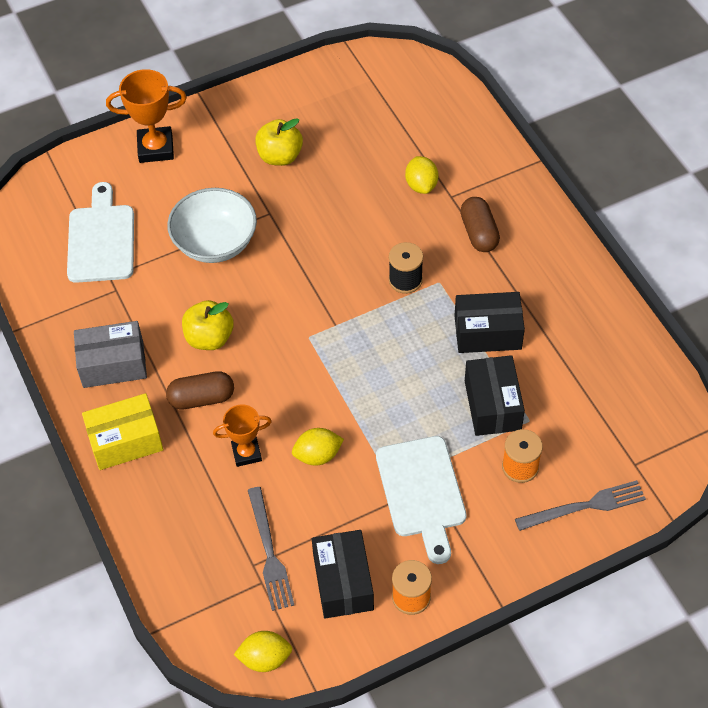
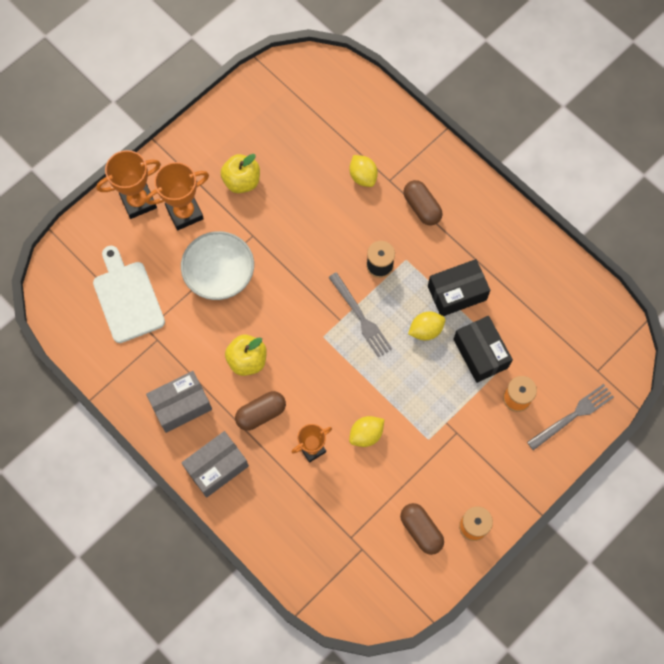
camera: 20 degrees left, 15 degrees up
yellow box [82,393,163,470] -> grey box [181,431,249,498]
yellow lemon [234,631,292,672] -> yellow lemon moved to [408,312,445,340]
grey fork [248,487,294,611] -> grey fork moved to [328,272,392,358]
black box [312,530,374,618] -> brown capsule [400,503,444,555]
white cutting board [376,436,467,564] -> none
none -> orange trophy [146,162,209,230]

